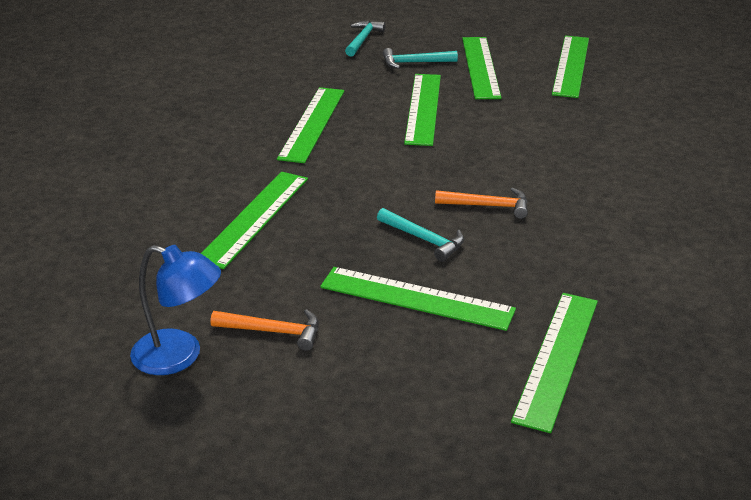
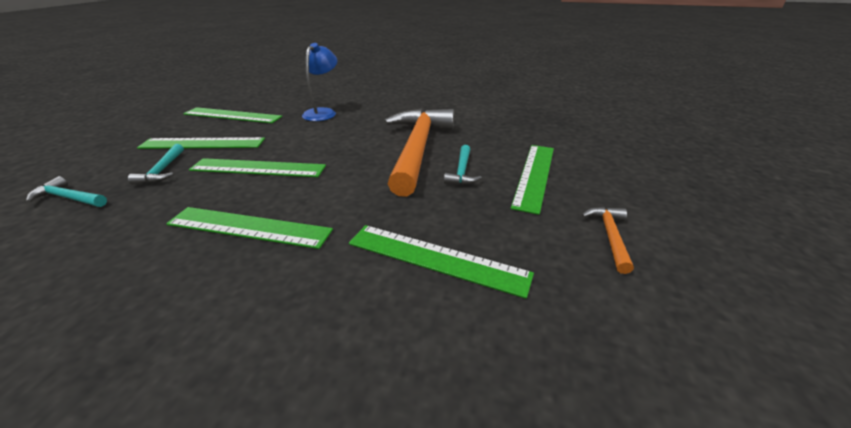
camera: 90 degrees left, 0 degrees up
blue lamp [130,245,221,375] -> blue lamp moved to [302,43,337,121]
turquoise hammer [377,208,464,262] -> turquoise hammer turned 150 degrees clockwise [444,145,482,185]
orange hammer [435,188,528,219] -> orange hammer [384,109,454,197], size x2.39
green ruler [511,293,598,433] -> none

